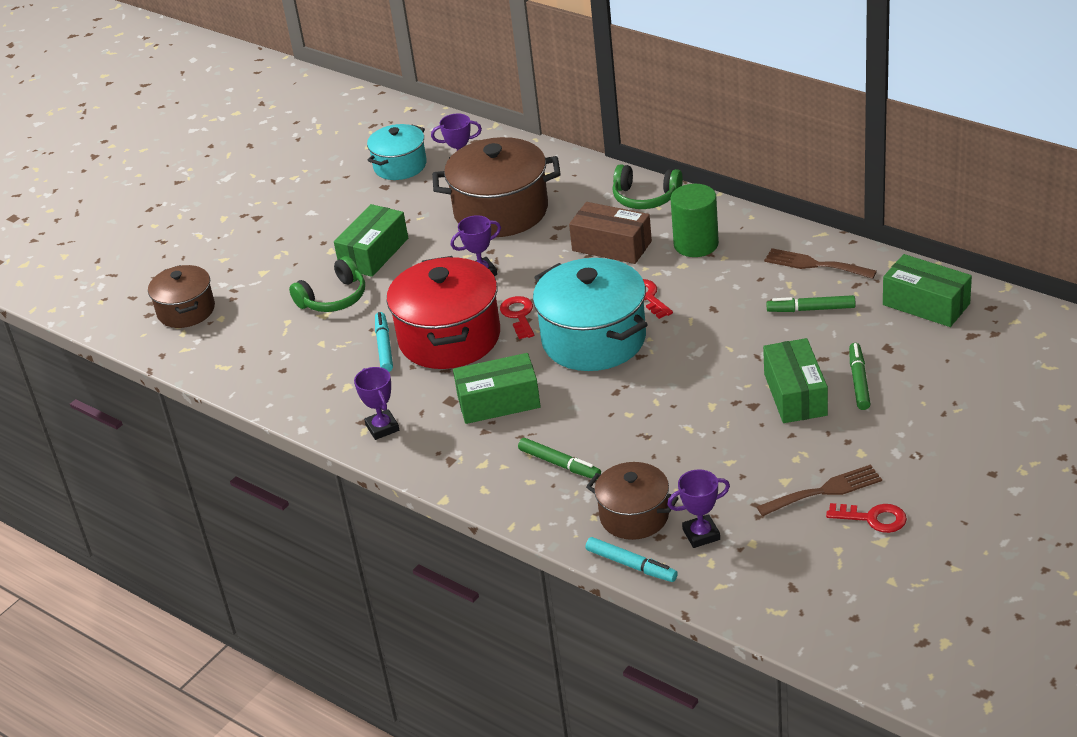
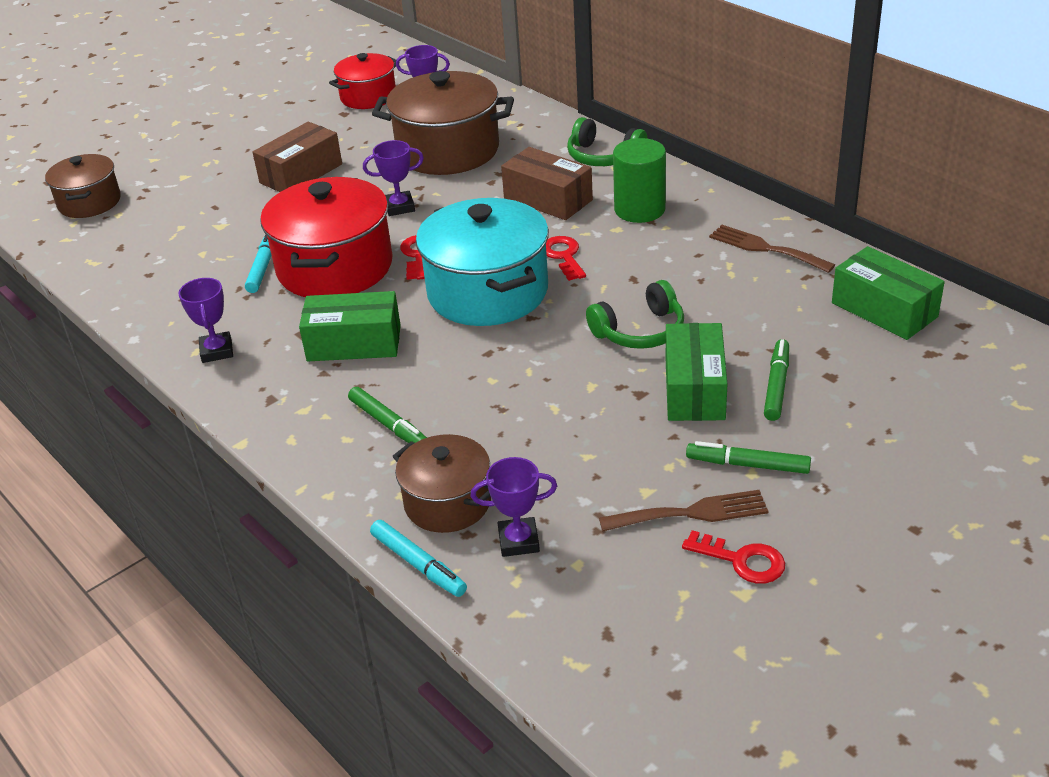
camera: 10 degrees right, 0 degrees up
green headphones [289,256,365,312] -> green headphones moved to [586,280,684,349]
green box [334,204,408,277] -> brown box [253,122,342,192]
turquoise pot [367,124,427,180] -> red pot [329,53,400,109]
green marker [766,295,856,312] -> green marker moved to [686,441,811,474]

